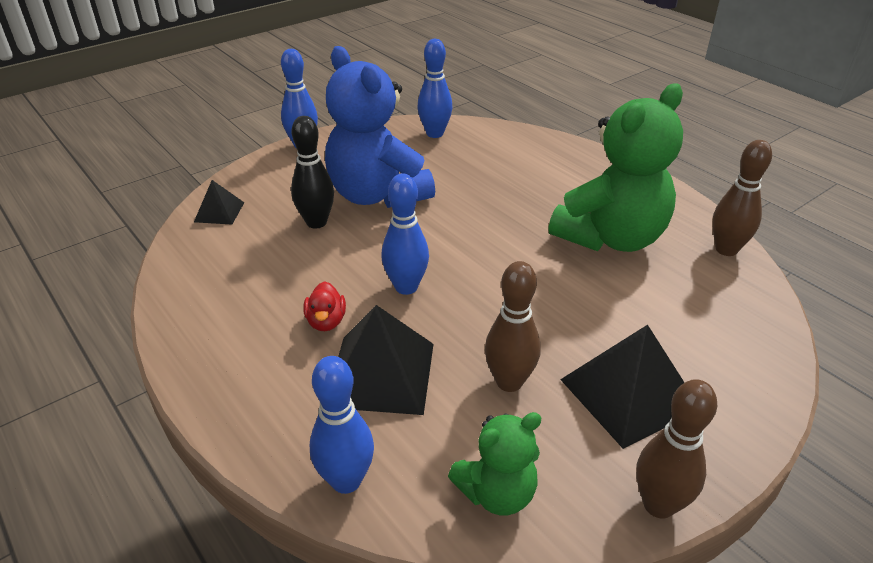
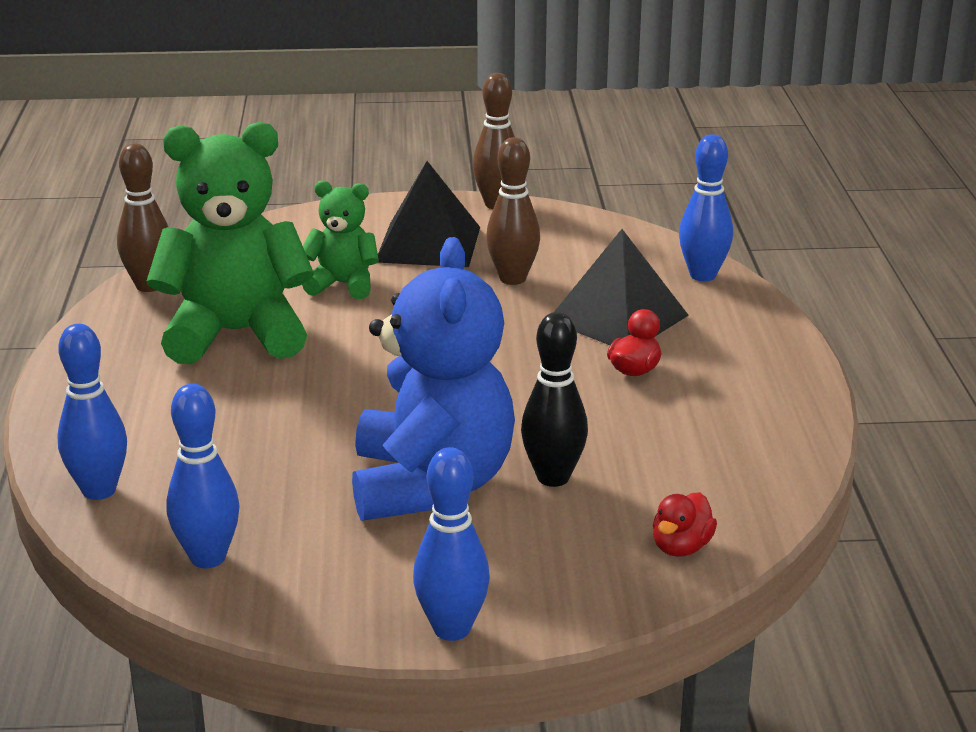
camera: 145 degrees left, 10 degrees down
black pyramid [194,180,244,225] -> red duck [653,492,717,557]
blue bowling pin [381,174,429,295] -> blue bowling pin moved to [58,324,127,500]
green teddy bear [448,412,542,515] -> green teddy bear moved to [302,181,379,299]

